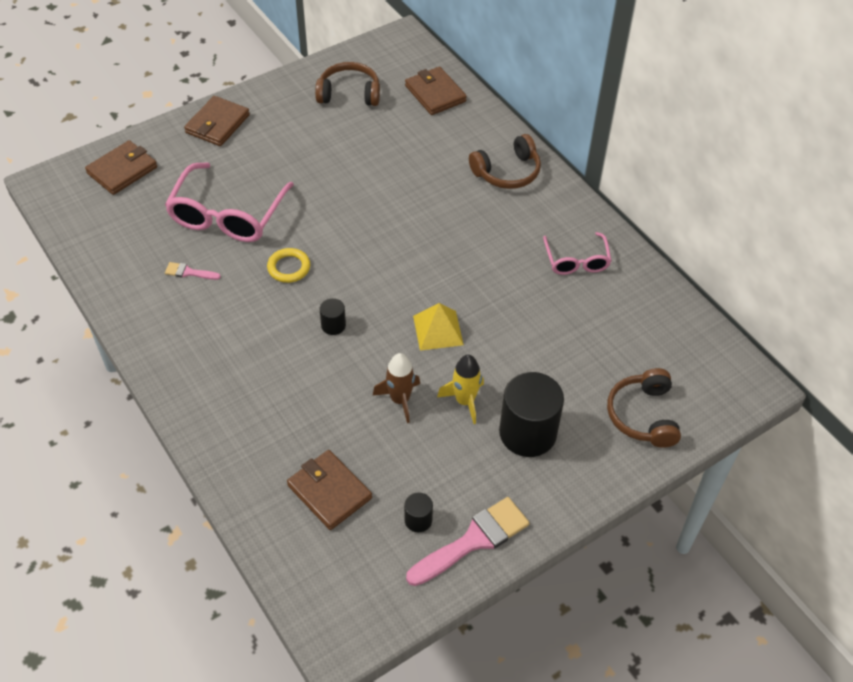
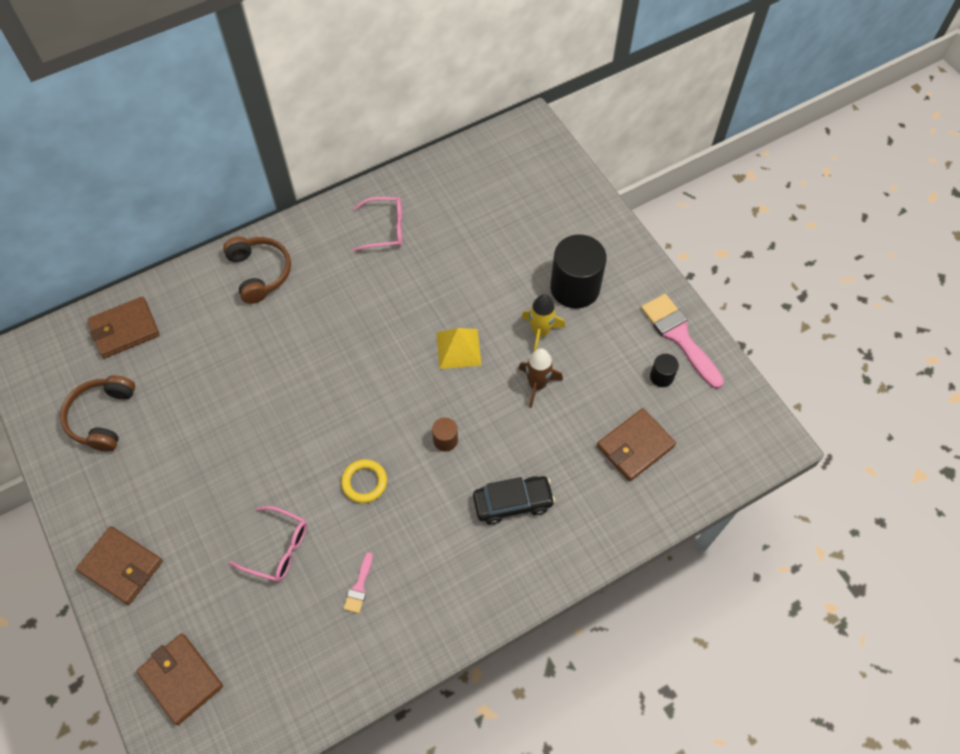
camera: 85 degrees left, 10 degrees up
pink glasses [165,162,294,242] -> pink glasses [229,506,307,582], size x0.57
black cylinder [320,298,346,335] -> brown cylinder [432,418,458,451]
brown headphones [607,368,681,448] -> none
none -> black car [473,476,555,525]

